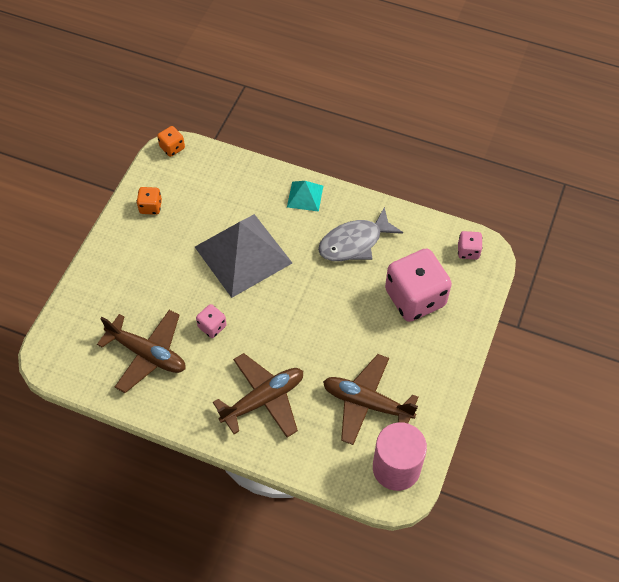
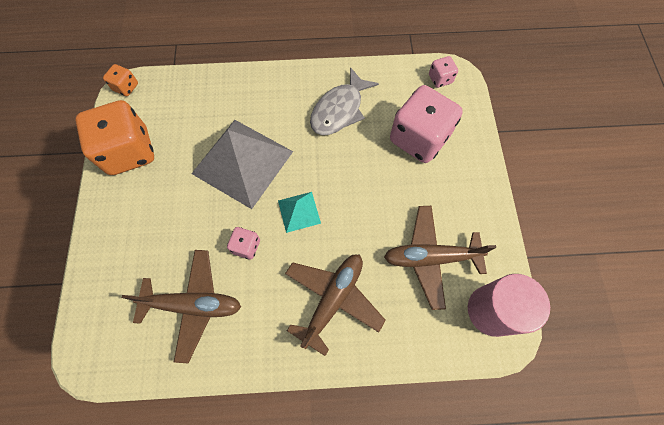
camera: 25 degrees left, 10 degrees up
orange dice [136,187,162,215] -> orange dice [75,100,154,175], size x2.22
turquoise pyramid [287,181,323,212] -> turquoise pyramid moved to [278,192,321,233]

